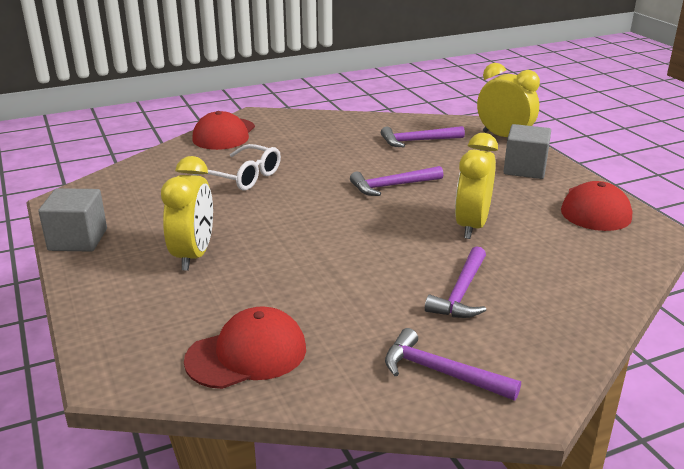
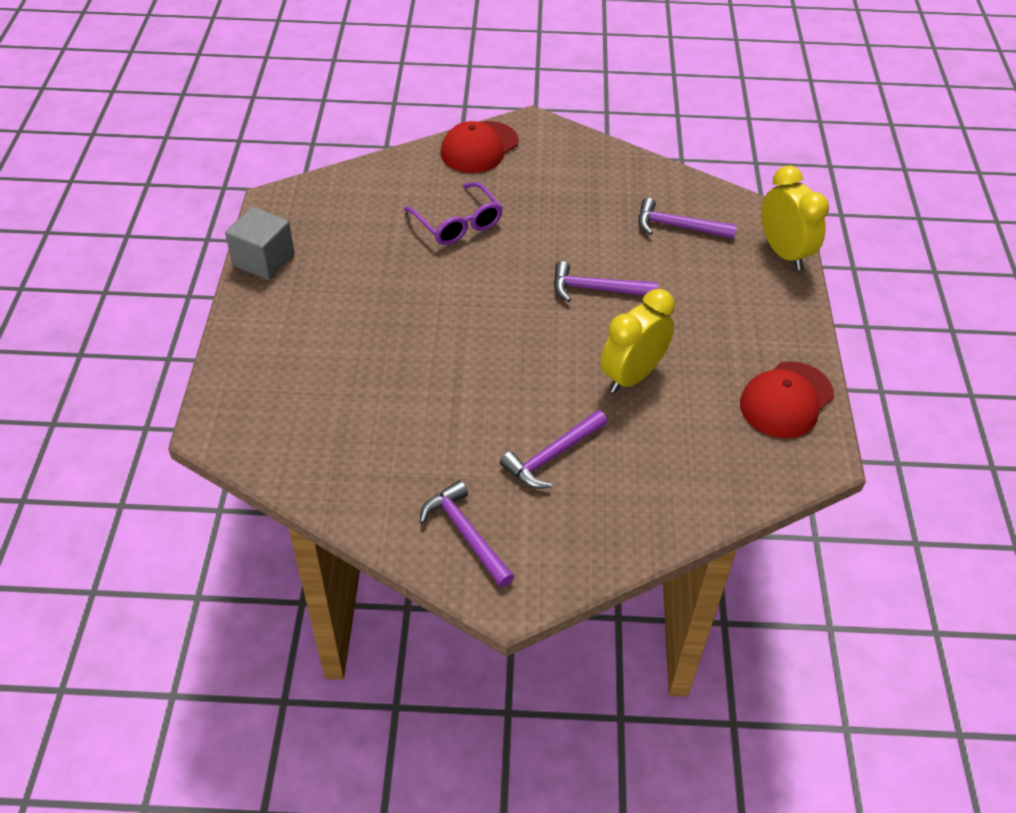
camera: 25 degrees right, 20 degrees up
yellow clock [161,156,213,271] -> none
red cap [184,306,306,389] -> none
white glasses [193,144,281,190] -> purple glasses [404,182,503,245]
grey cube [504,124,551,179] -> none

